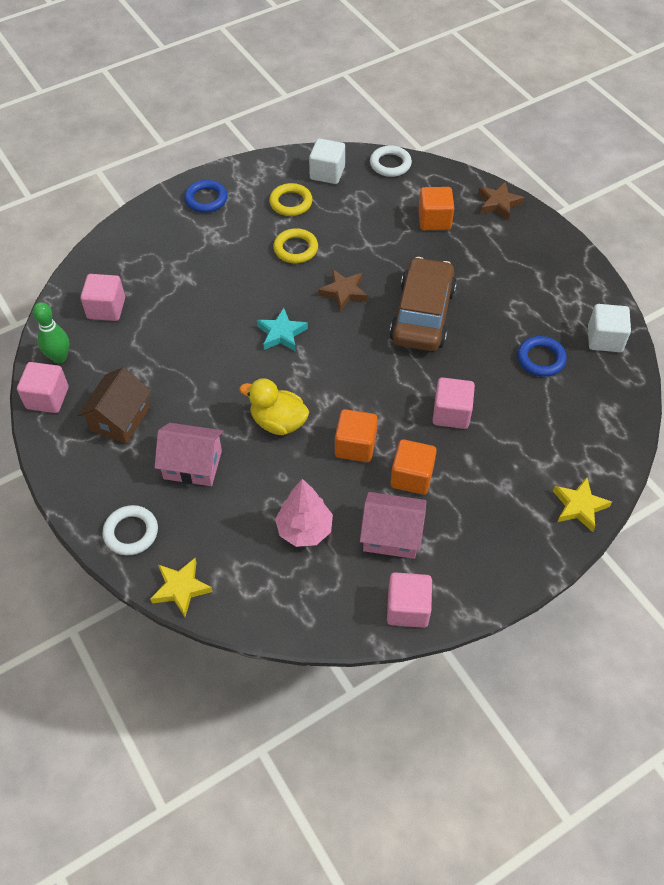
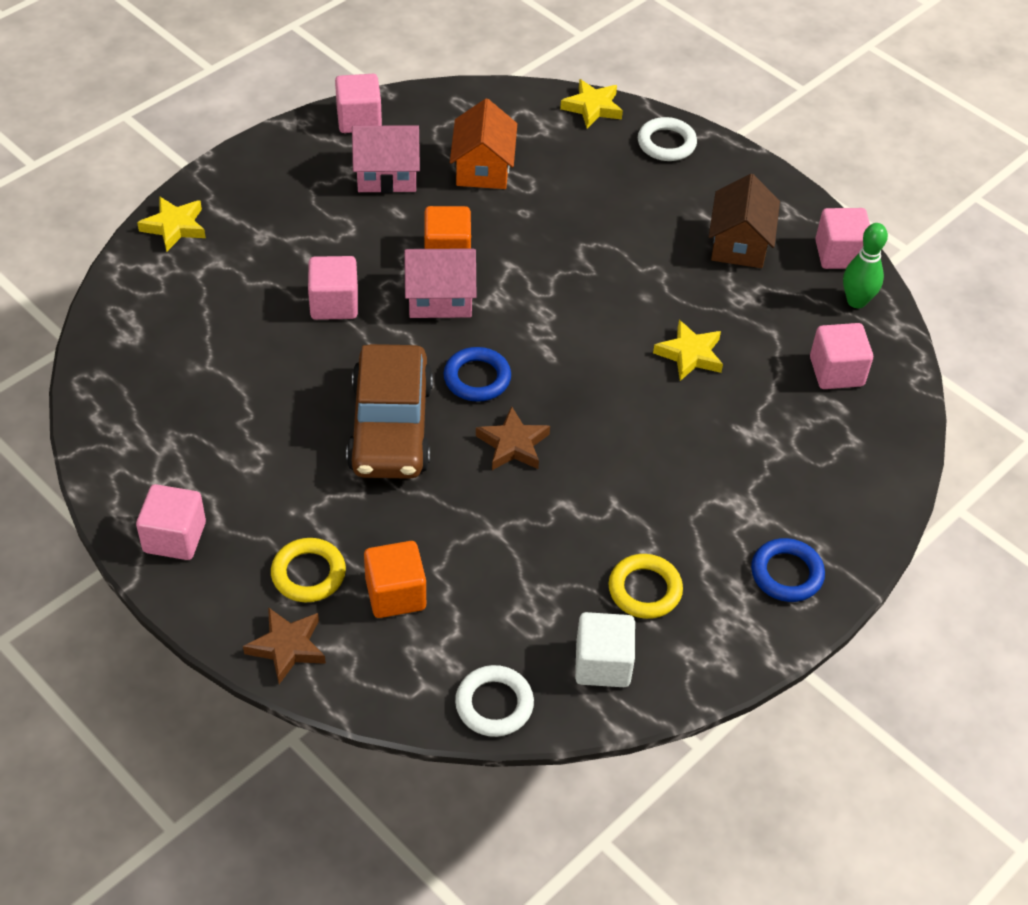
camera: 165 degrees right, 5 degrees down
pink house [154,423,223,486] -> pink house moved to [404,248,476,318]
yellow duck [239,378,309,435] -> none
turquoise star [257,308,308,352] -> none
yellow ring [273,228,318,263] -> yellow ring moved to [271,538,346,602]
pink tree [275,479,333,547] -> orange house [450,99,517,189]
orange cube [391,439,437,495] -> none
blue ring [517,336,567,377] -> blue ring moved to [443,347,511,402]
white cube [588,304,631,352] -> none
none -> pink cube [136,484,206,560]
none -> yellow star [653,320,723,381]

